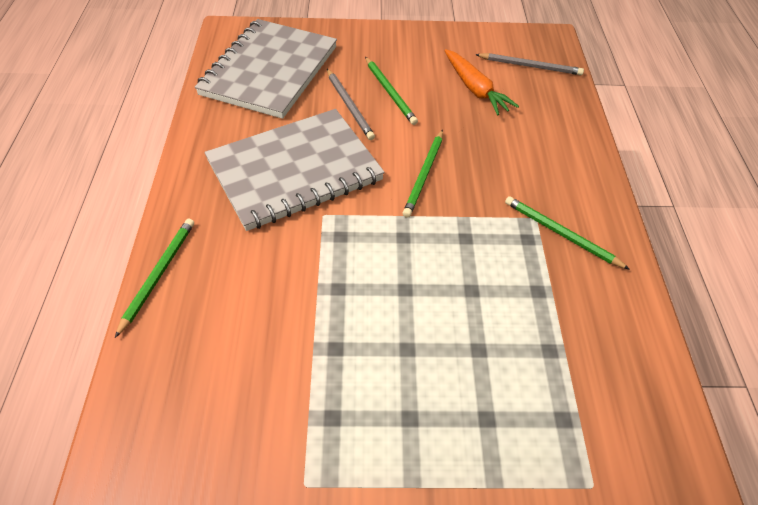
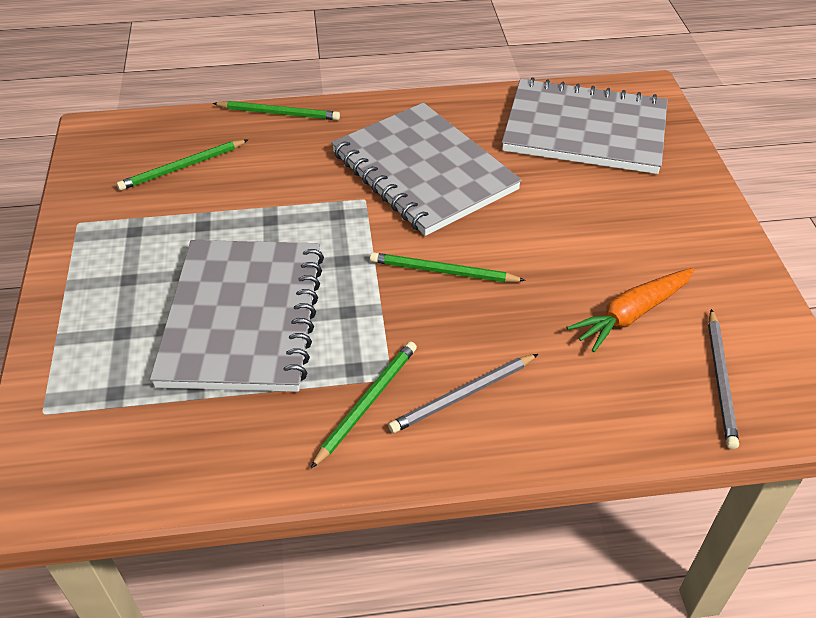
camera: 85 degrees right, 5 degrees down
grey pencil [327,69,375,140] -> grey pencil moved to [388,354,538,433]
green pencil [365,57,418,125] -> green pencil moved to [116,140,248,191]
none -> grey notebook [150,240,324,392]

